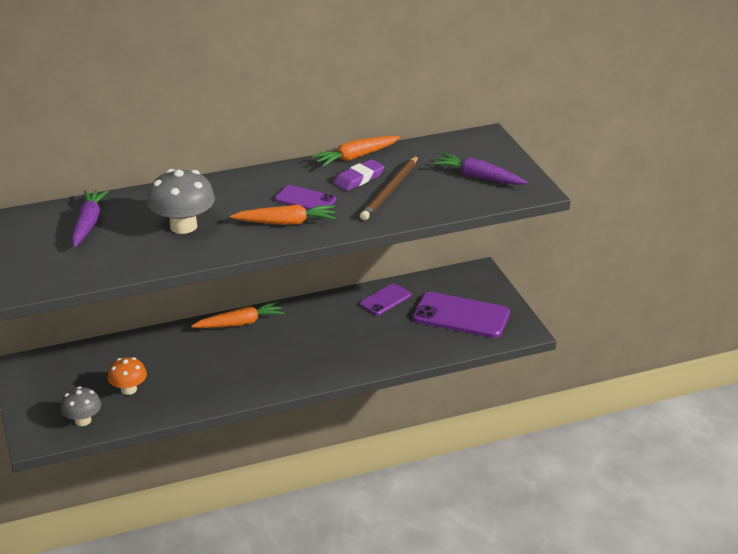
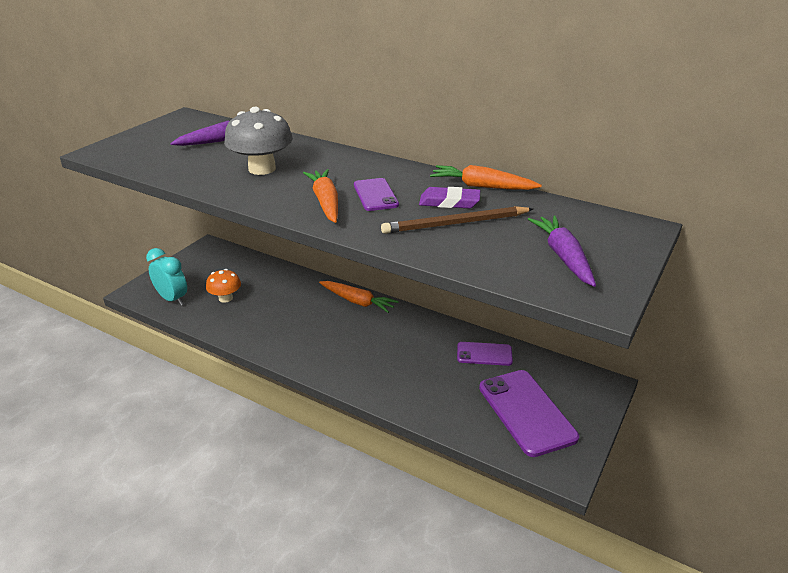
camera: 50 degrees right, 0 degrees up
grey mushroom [60,387,101,426] -> turquoise clock [146,248,187,306]
orange carrot [230,205,336,225] -> orange carrot turned 150 degrees counterclockwise [303,169,338,223]

